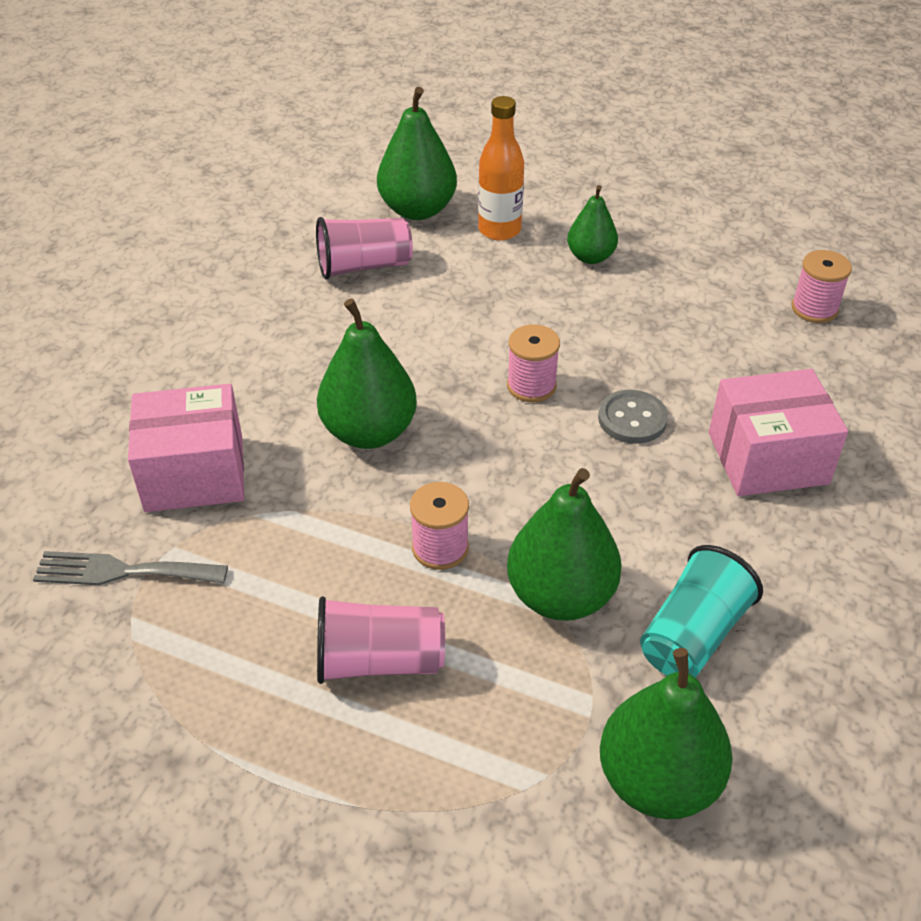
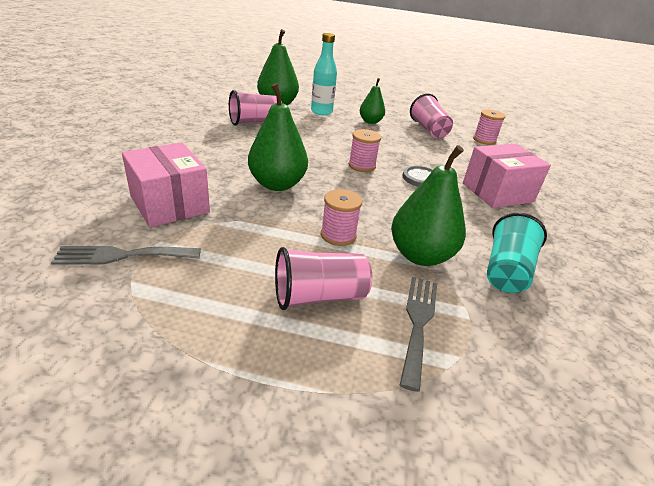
camera: 15 degrees left, 10 degrees down
pink box [128,384,244,512] -> pink box turned 75 degrees clockwise [122,142,210,227]
orange bottle [478,96,524,241] -> turquoise bottle [311,33,337,115]
green pear [600,648,732,819] -> none
none -> grey fork [400,277,437,392]
none -> pink cup [410,94,453,138]

